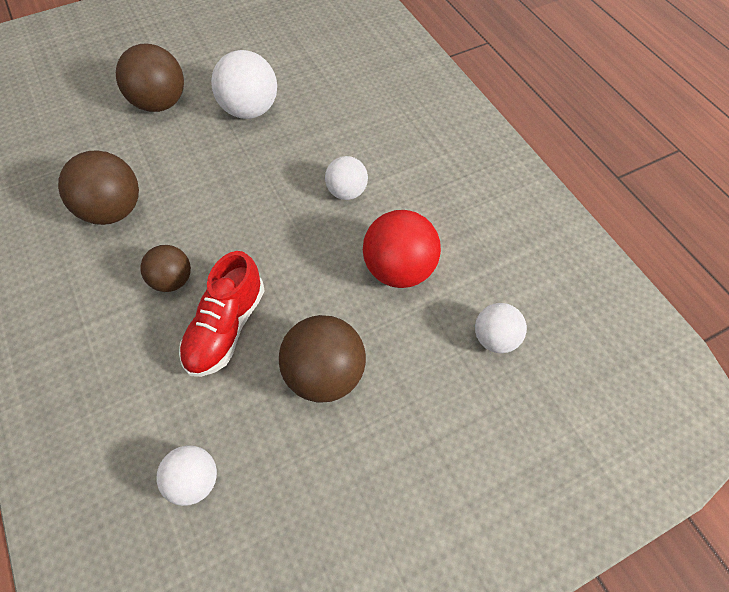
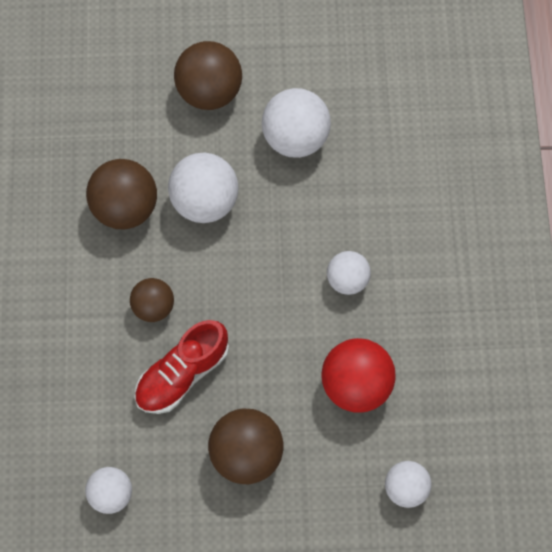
camera: 25 degrees right, 10 degrees up
none -> white ball [168,153,239,223]

